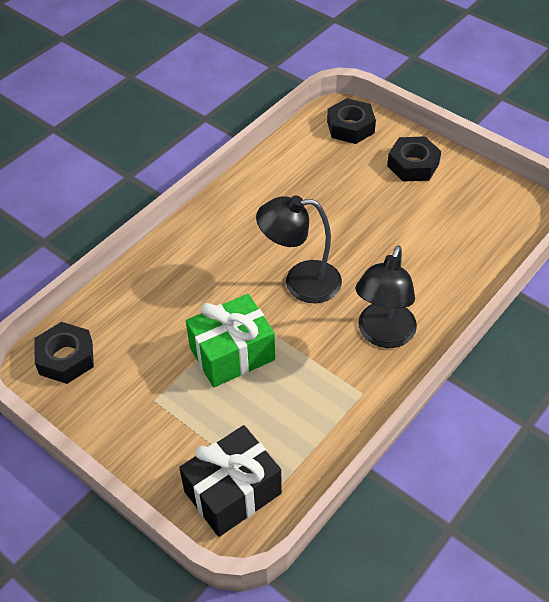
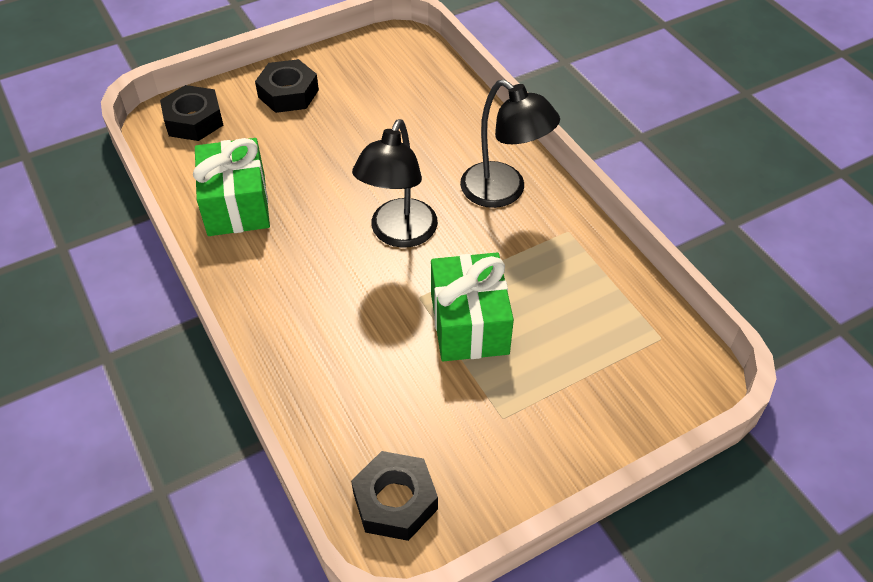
camera: 70 degrees left, 0 degrees up
black gift [179,425,282,537] -> none
none -> green gift [193,138,270,236]

